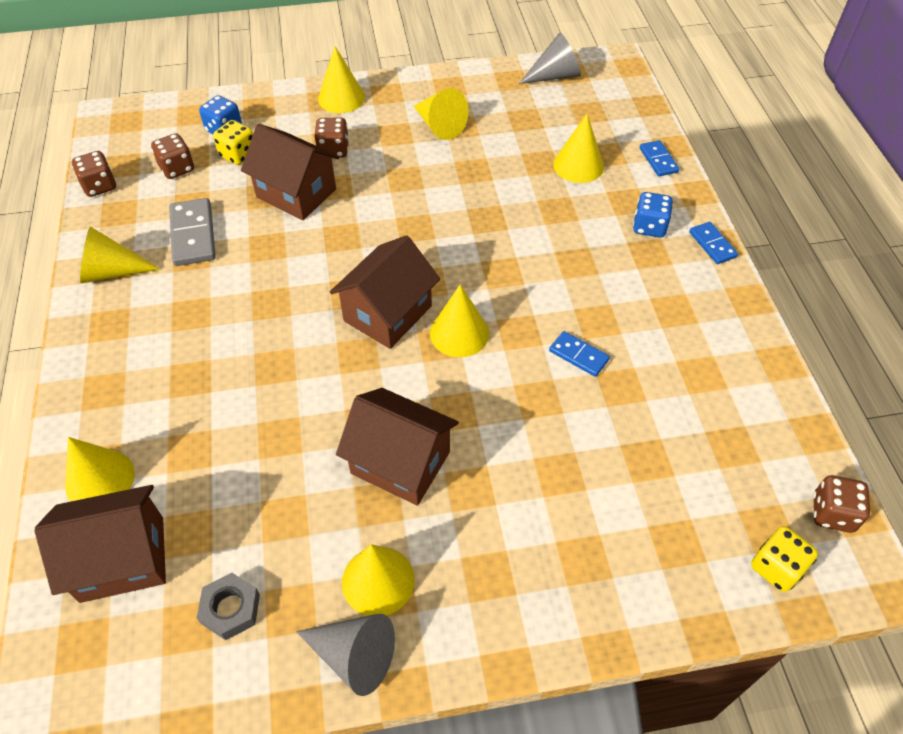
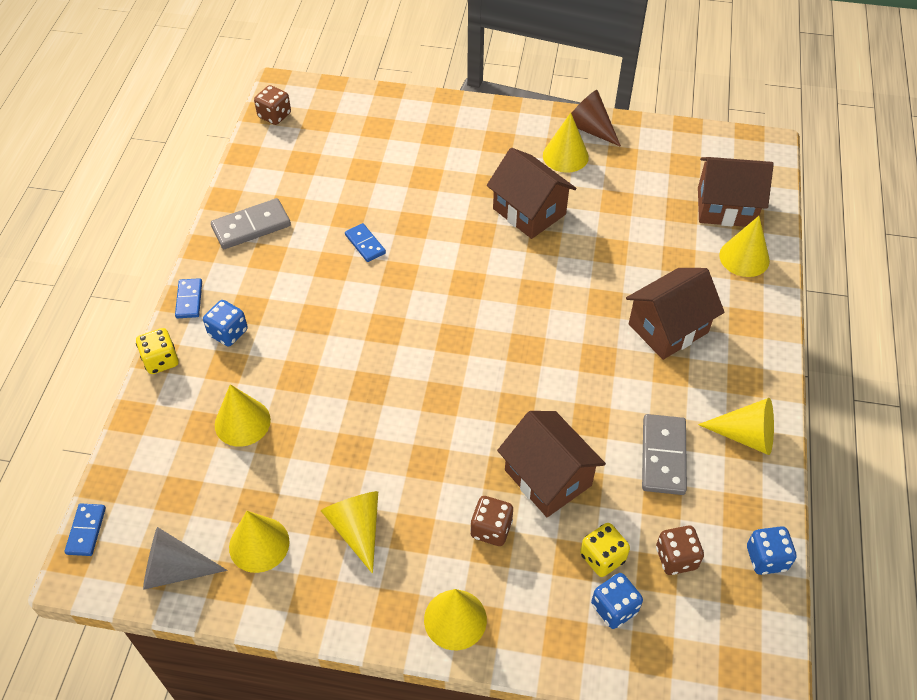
camera: 160 degrees left, 0 degrees up
brown dice [72,151,116,197] -> blue dice [747,526,796,575]
grey nut [197,573,260,640] -> none
grey cone [296,614,395,696] -> brown cone [571,90,621,147]
brown house [330,235,440,349] -> brown house moved to [626,268,724,360]
yellow cone [430,284,489,357] -> yellow cone moved to [229,511,290,573]
blue domino [640,140,679,177] -> blue domino moved to [64,503,106,556]
yellow dice [751,526,818,592] -> yellow dice moved to [136,328,179,374]
none -> grey domino [211,198,291,249]

